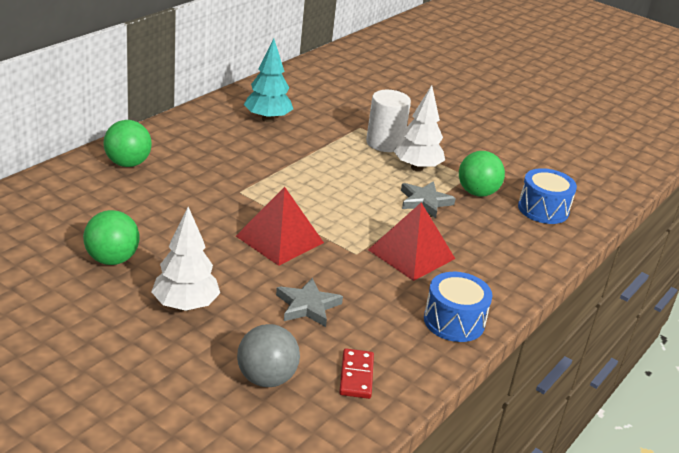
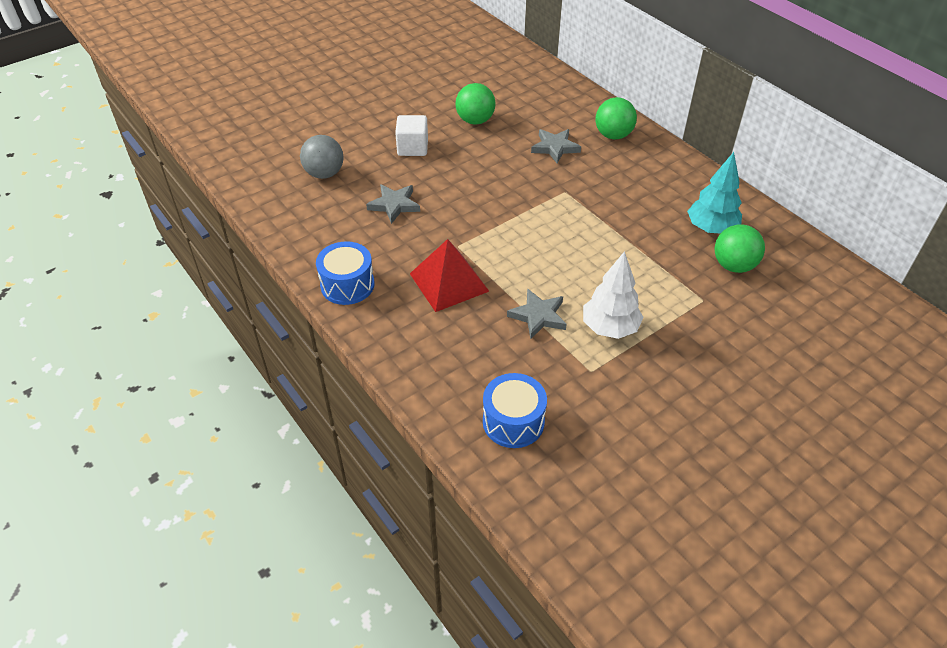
camera: 110 degrees right, 15 degrees up
white tree [151,207,220,311] -> white cube [395,115,428,156]
red pyramid [236,187,324,266] -> none
red domino [339,349,374,399] -> none
white cylinder [366,90,411,152] -> none
green ball [459,151,505,197] -> green ball moved to [715,224,765,273]
none -> grey star [531,129,581,164]

